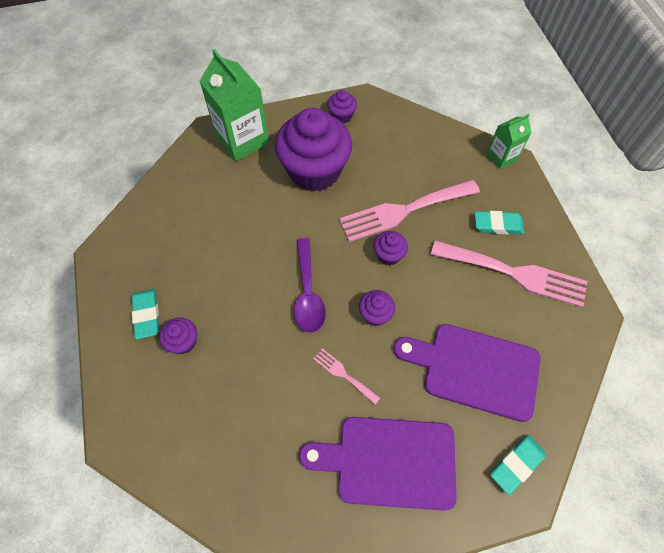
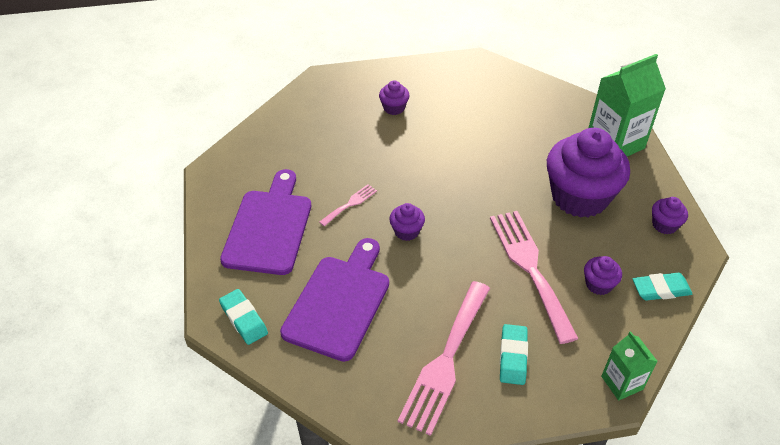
camera: 95 degrees right, 15 degrees down
turquoise eraser [132,289,159,339] -> turquoise eraser moved to [633,273,692,301]
purple spoon [294,238,326,333] -> none
purple cupcake [374,231,408,265] -> purple cupcake moved to [584,256,622,295]

